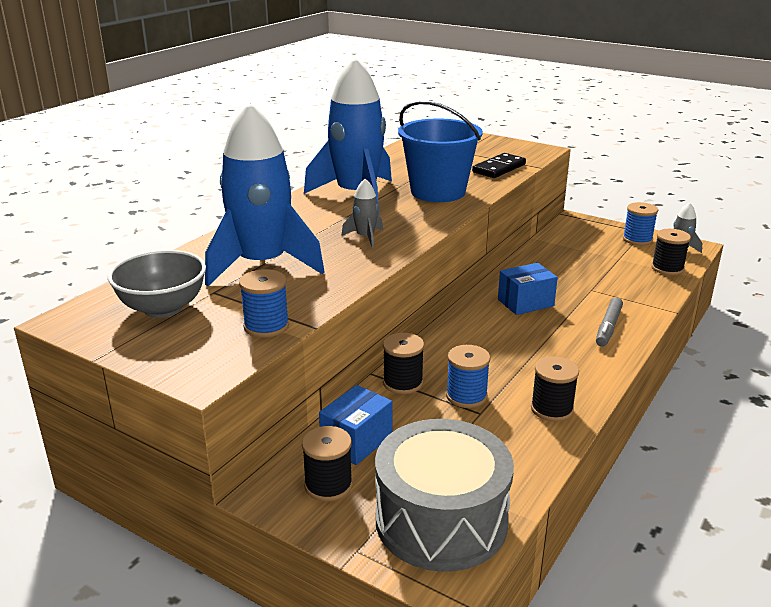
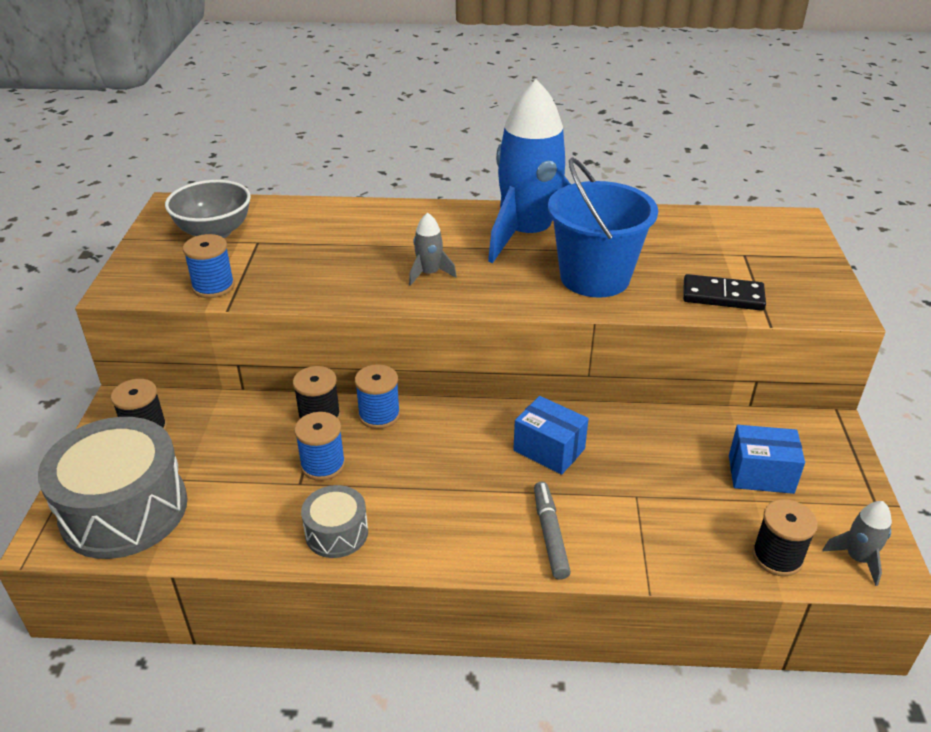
camera: 60 degrees right, 10 degrees up
blue rocket [205,102,325,286] -> none
blue box [319,385,393,465] -> blue box moved to [729,425,805,494]
black spool [531,356,579,422] -> grey drum [301,485,368,558]
grey marker [596,297,623,347] -> grey marker turned 90 degrees clockwise [534,482,571,580]
blue spool [623,202,658,246] -> blue spool moved to [355,364,400,429]

